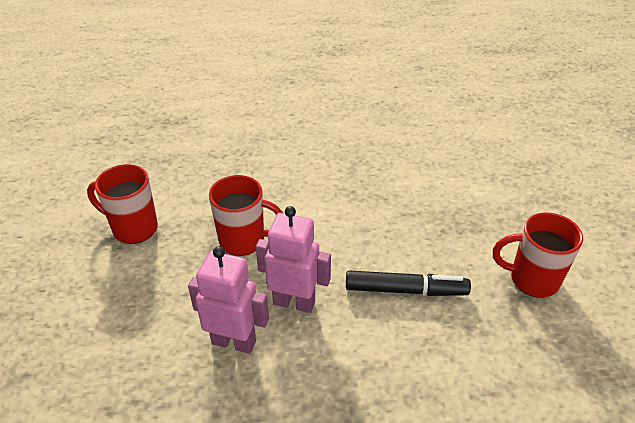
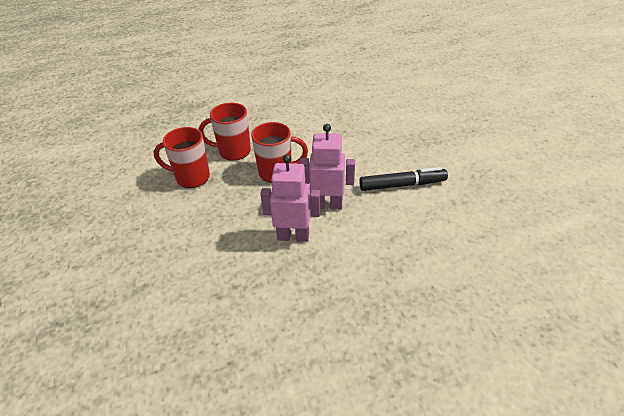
camera: 10 degrees left, 0 degrees up
red mug [493,212,583,298] -> red mug moved to [199,103,251,161]

